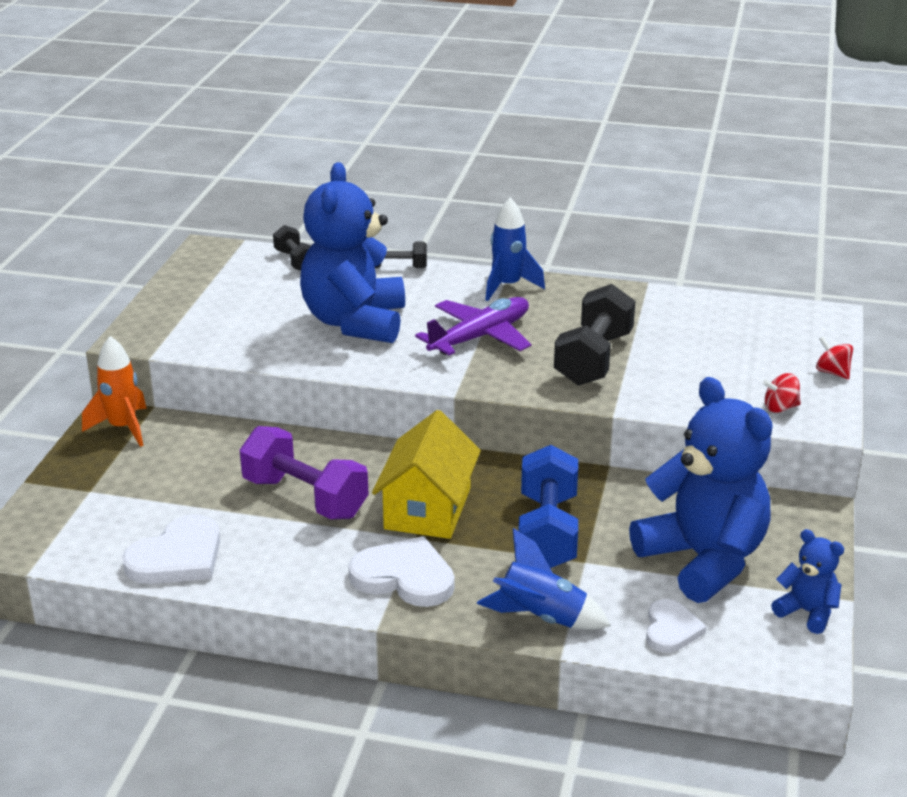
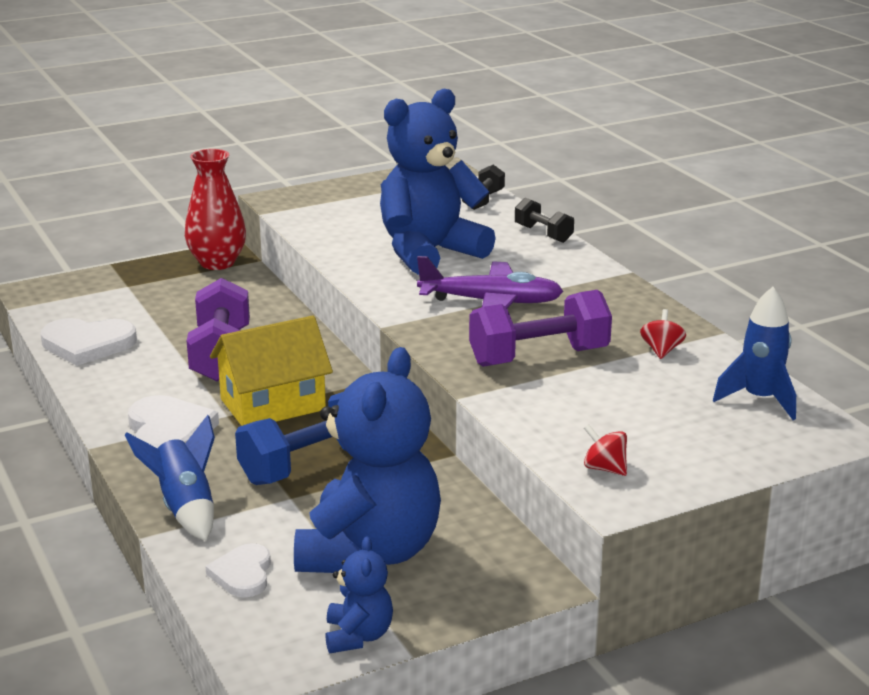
camera: 50 degrees right, 5 degrees down
orange rocket [82,336,147,447] -> red vase [185,149,246,270]
blue rocket [485,198,545,301] -> blue rocket moved to [713,287,796,420]
black dumbbell [554,284,635,386] -> purple dumbbell [469,290,612,367]
white heart [646,599,707,653] -> white heart turned 120 degrees clockwise [205,543,271,598]
red spinning top [816,336,853,379] -> red spinning top moved to [640,309,686,359]

